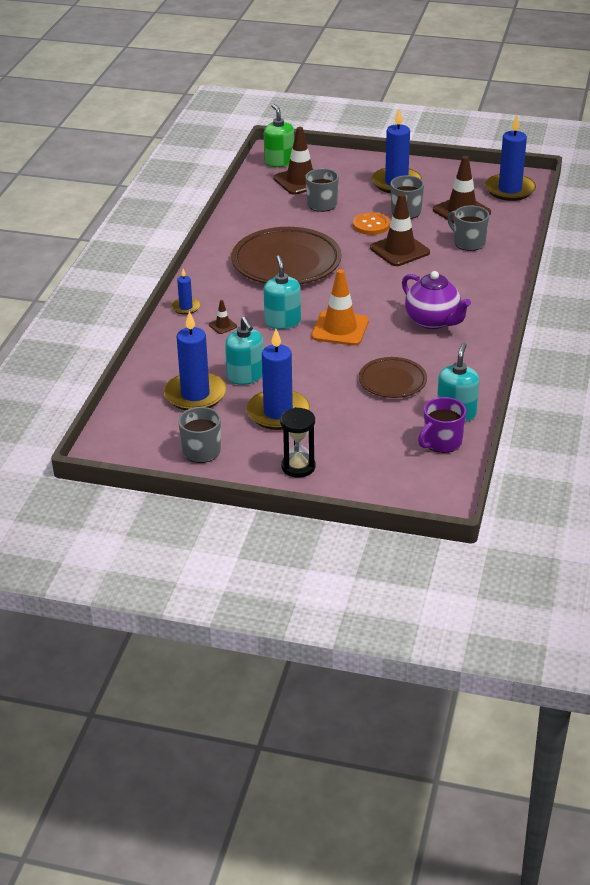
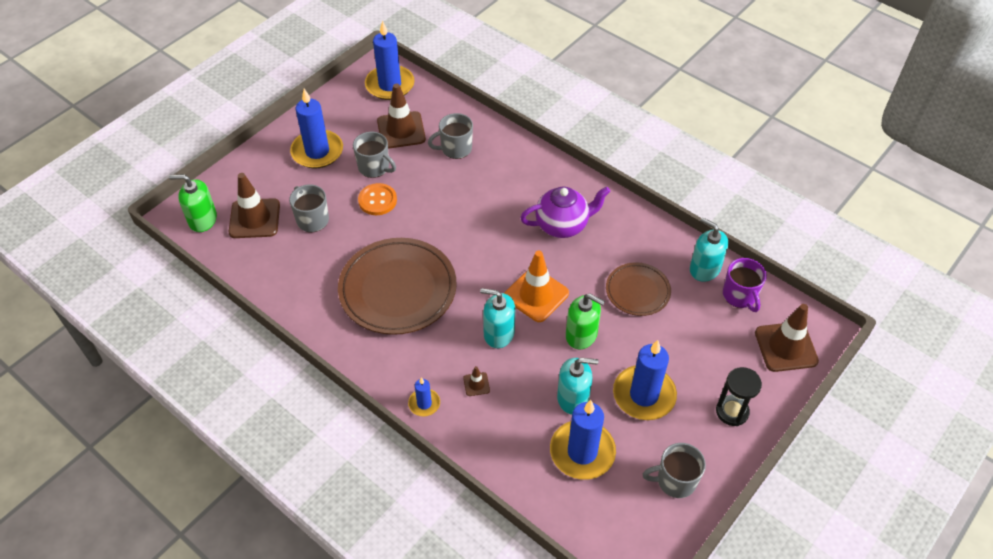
camera: 65 degrees left, 15 degrees up
brown traffic cone [370,193,430,266] -> brown traffic cone moved to [755,304,819,372]
none -> green soap dispenser [566,293,605,349]

